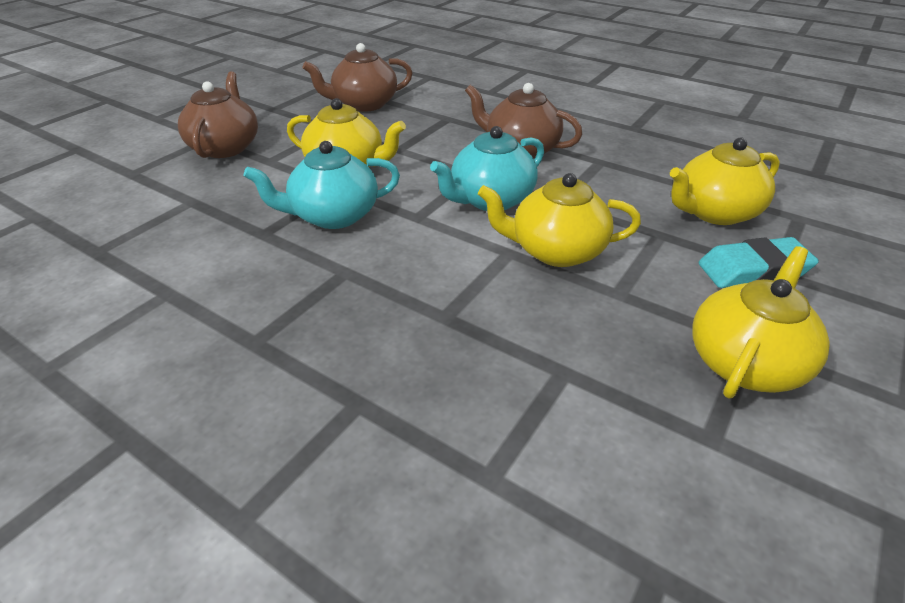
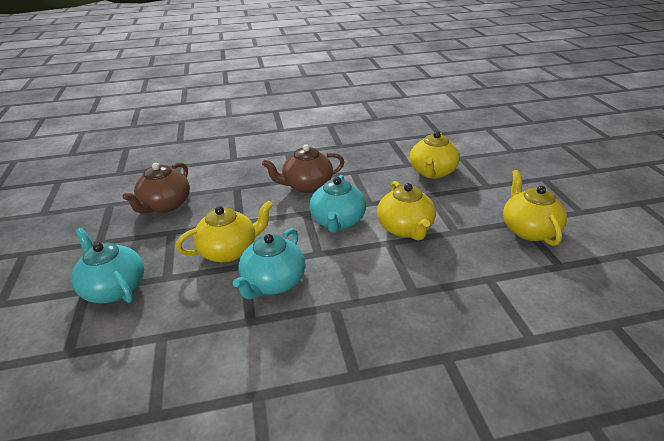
camera: 45 degrees left, 5 degrees down
brown teapot [178,71,258,158] -> turquoise teapot [71,227,144,303]
yellow teapot [478,173,641,267] -> yellow teapot turned 60 degrees counterclockwise [377,181,436,240]
turquoise eraser [698,237,819,288] -> none

